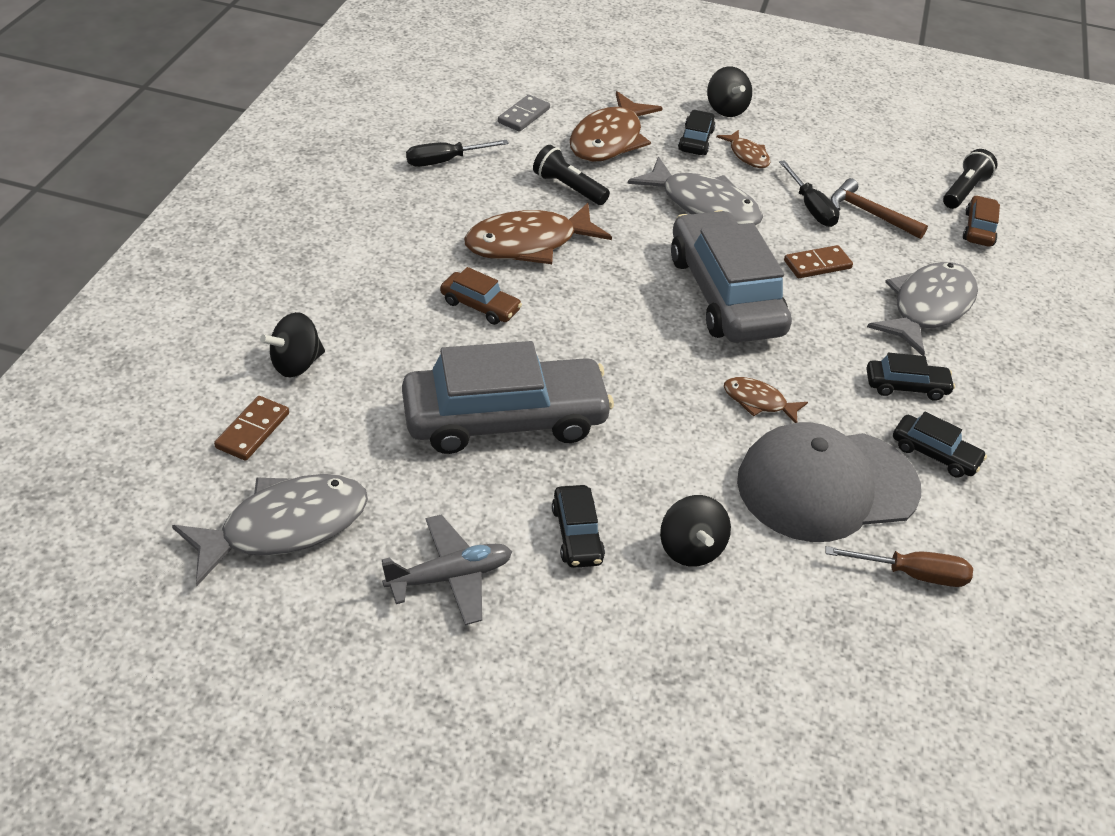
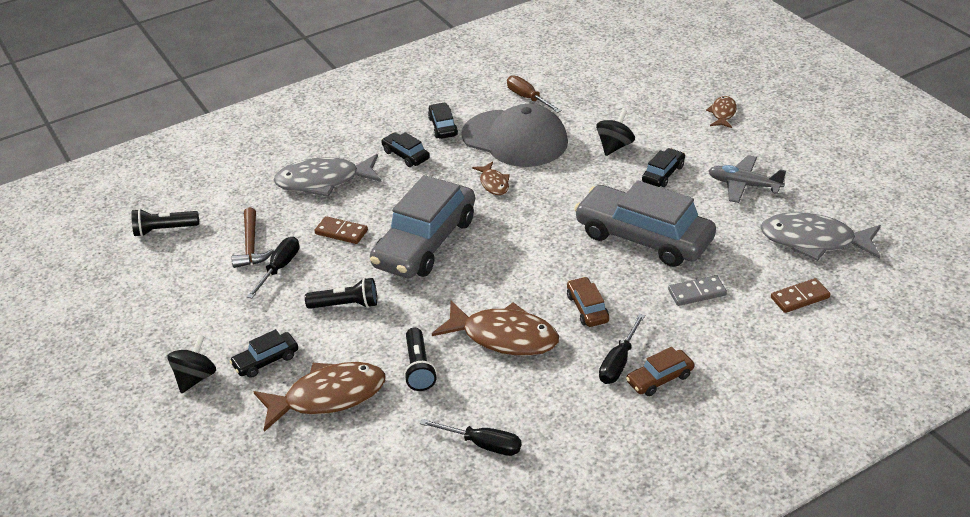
camera: 130 degrees left, 5 degrees down
black spinning top [260,312,325,378] -> none
grey domino [498,95,550,132] -> grey domino moved to [668,275,727,306]
grey fish [627,157,763,225] -> black flashlight [305,278,377,309]
brown fish [716,130,770,168] -> brown fish moved to [706,96,737,128]
brown car [963,195,1000,247] -> brown car moved to [626,347,694,396]
none -> black screwdriver [599,314,645,384]

